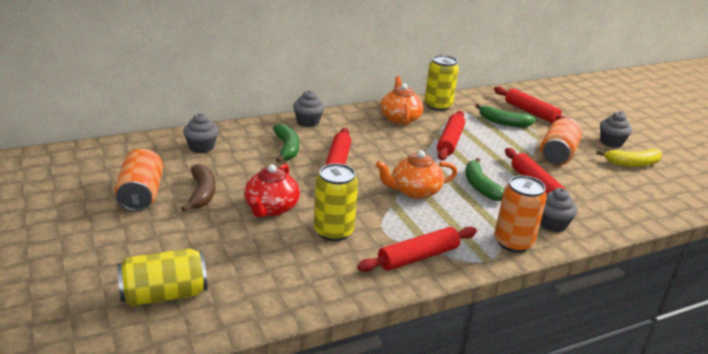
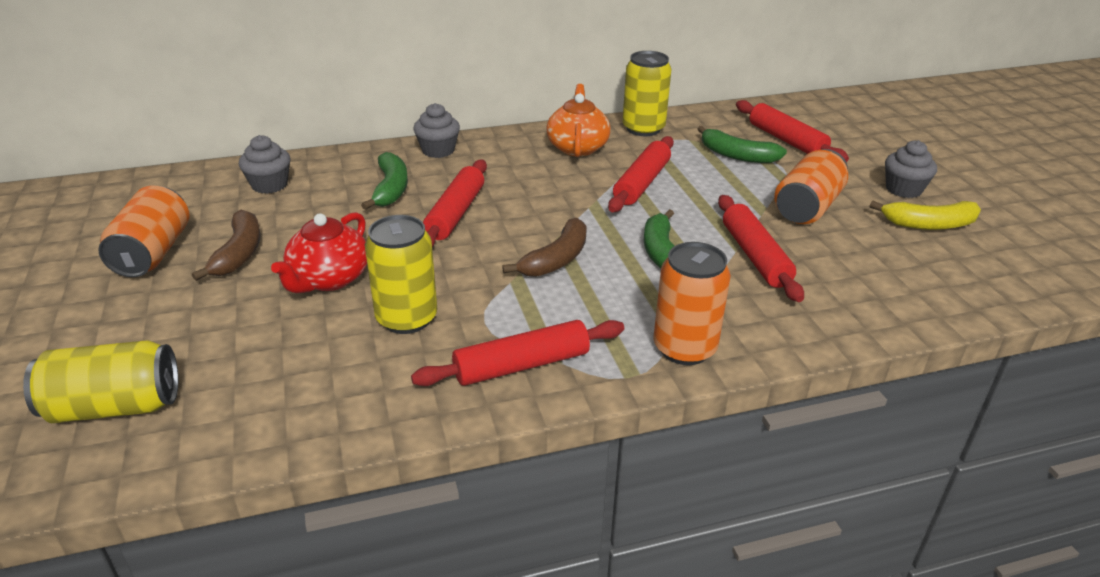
camera: 10 degrees right, 5 degrees up
orange teapot [375,150,457,199] -> brown banana [502,218,587,277]
grey cupcake [540,188,577,232] -> none

